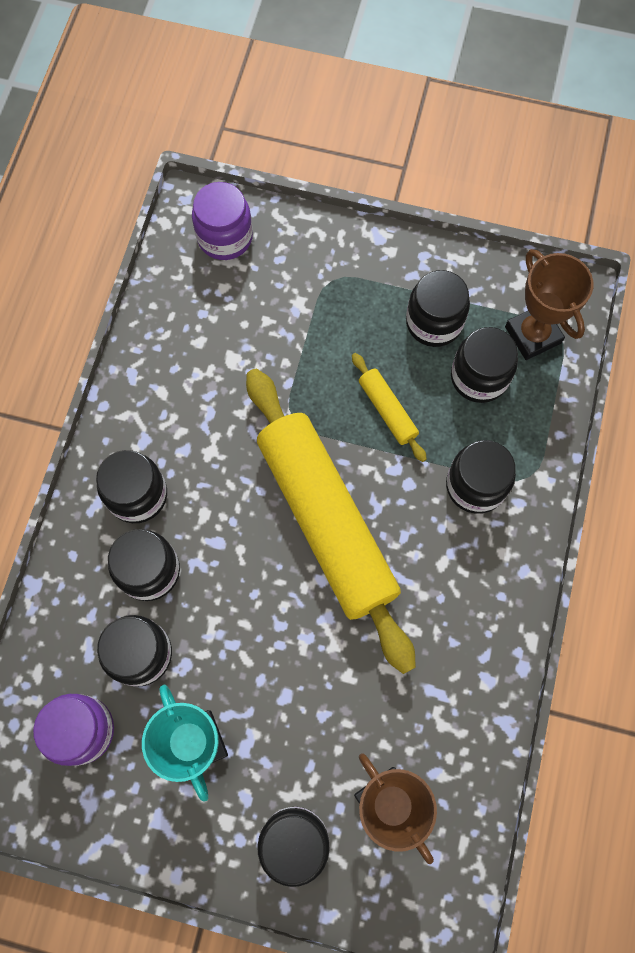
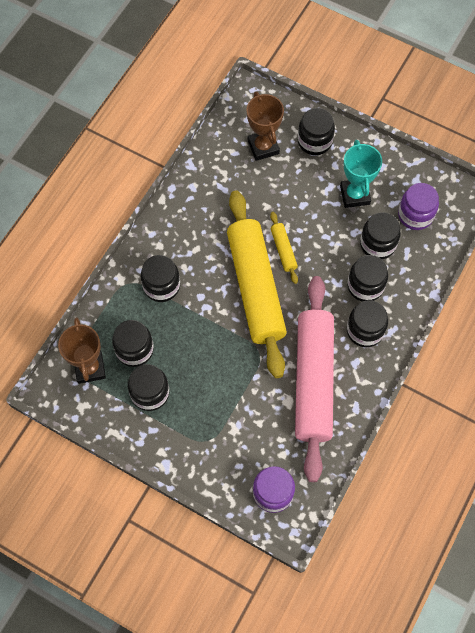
camera: 165 degrees left, 5 degrees down
yellow rolling pin [352,353,427,462] -> yellow rolling pin moved to [270,212,298,284]
none -> pink rolling pin [295,276,334,482]

